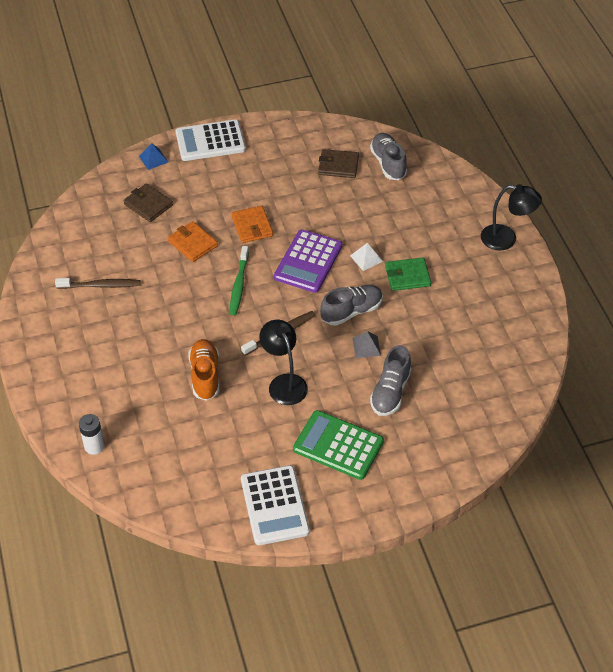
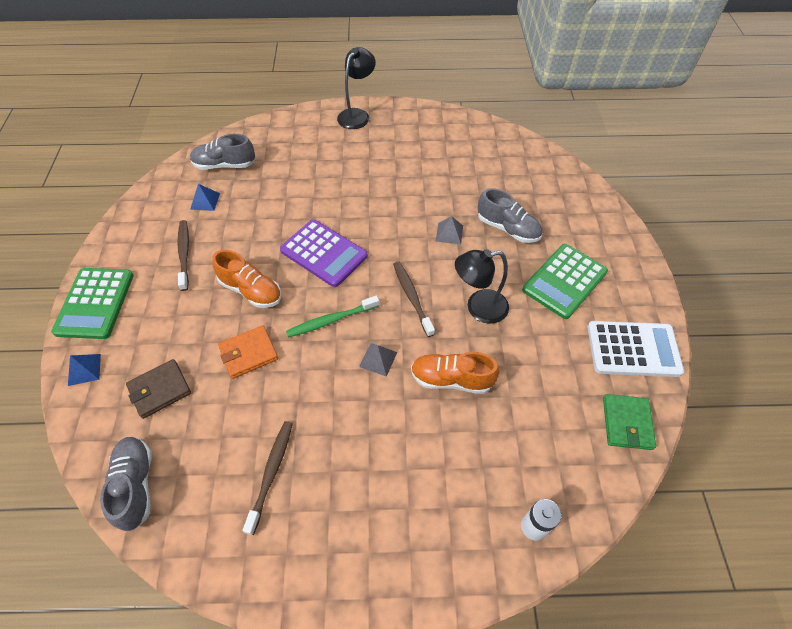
camera: 75 degrees left, 5 degrees up
white calculator [176,120,246,161] -> green calculator [51,268,134,339]
green toothbrush [230,246,249,315] -> green toothbrush turned 135 degrees clockwise [286,296,379,337]
orange wallet [231,206,273,243] -> orange shoe [212,250,281,308]
brown wallet [318,149,359,178] -> blue pyramid [190,184,220,211]
grey shoe [320,285,383,326] -> grey shoe moved to [100,437,152,531]
white pyramid [350,243,383,271] -> none
green wallet [385,257,431,291] -> green wallet moved to [603,394,656,450]
none -> brown toothbrush [177,220,189,291]
none -> grey pyramid [359,343,397,377]

